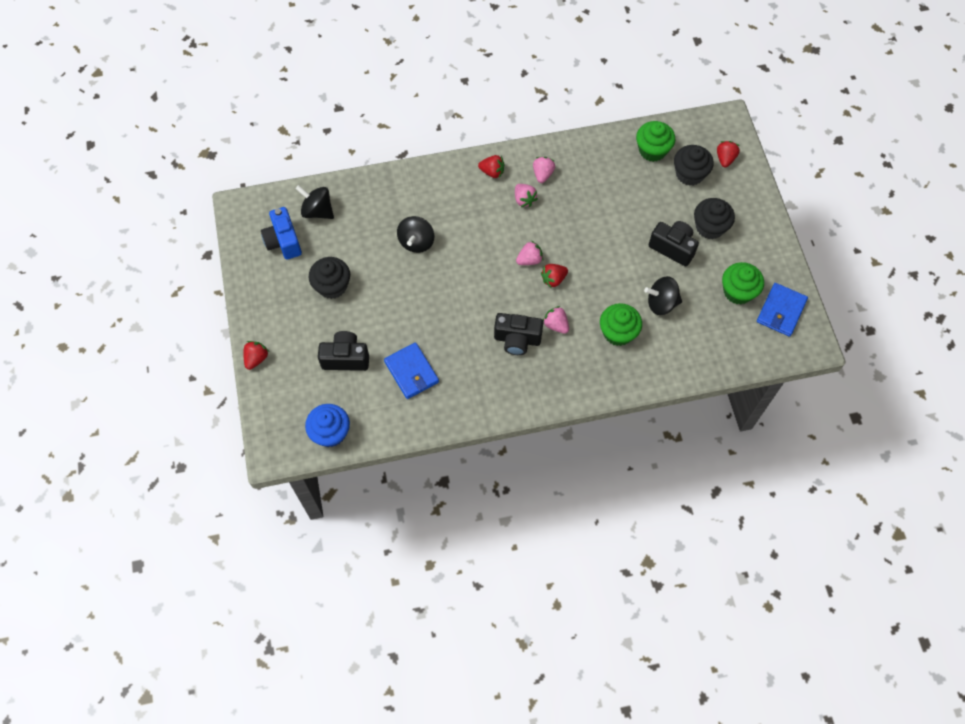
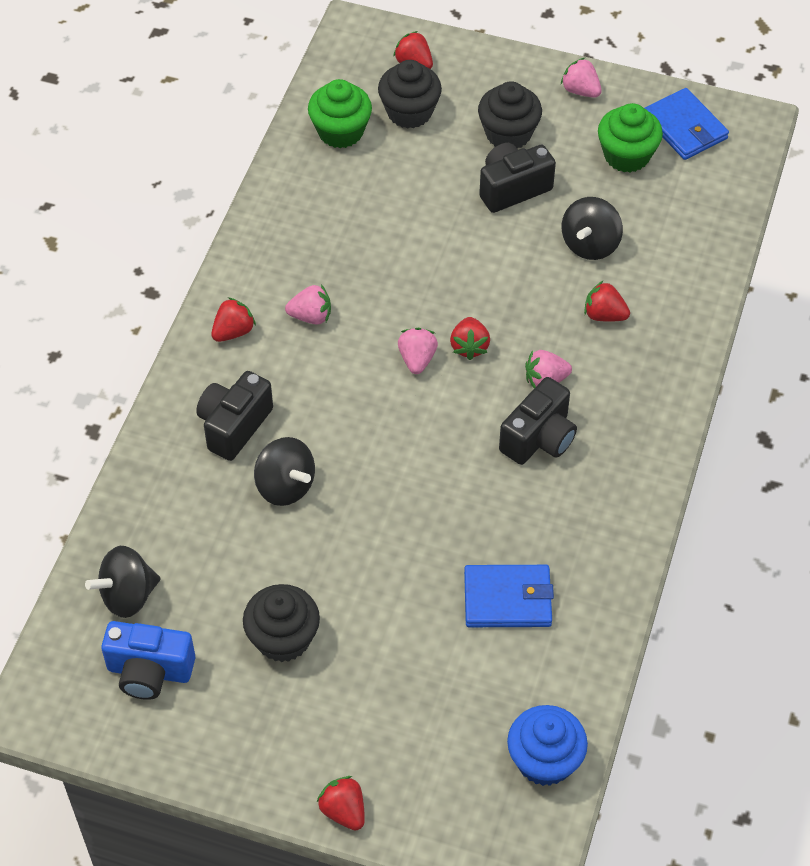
camera: 60 degrees left, 10 degrees down
black camera [318,331,369,371] -> black camera moved to [196,371,273,461]
pink strawberry [533,157,555,183] -> pink strawberry moved to [561,58,602,98]
green cupcake [600,303,642,346] -> red strawberry [584,281,630,322]

